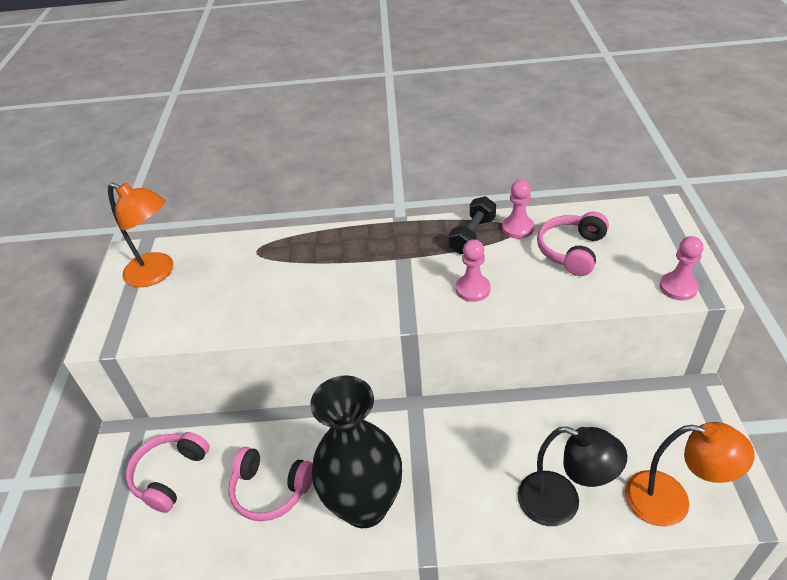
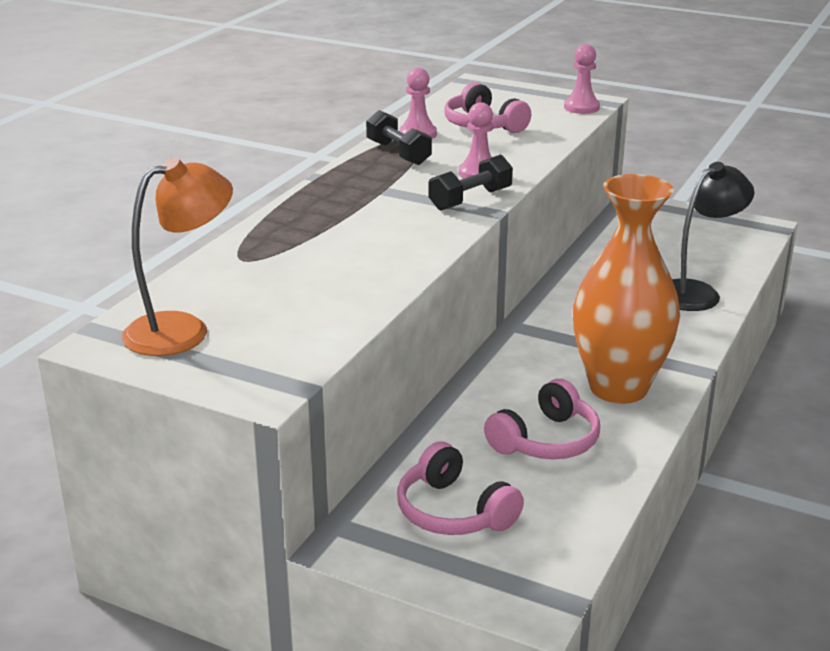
camera: 65 degrees left, 15 degrees down
black vase [310,375,402,528] -> orange vase [573,174,680,404]
orange lamp [625,422,755,527] -> none
none -> black dumbbell [429,154,513,211]

